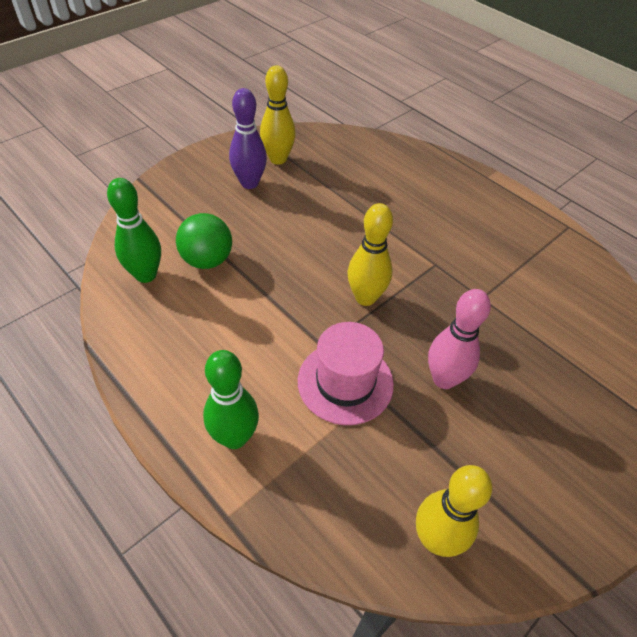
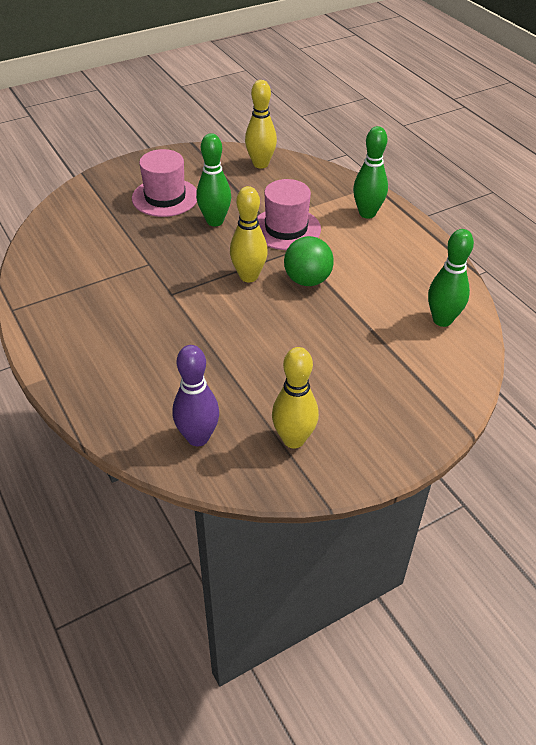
camera: 165 degrees left, 5 degrees down
green ball [176,213,232,269] -> green ball moved to [284,236,334,286]
purple bowling pin [229,88,267,189] -> purple bowling pin moved to [172,345,219,446]
pink bowling pin [428,289,491,389] -> green bowling pin [196,133,231,226]
none -> pink hat [132,149,197,217]

